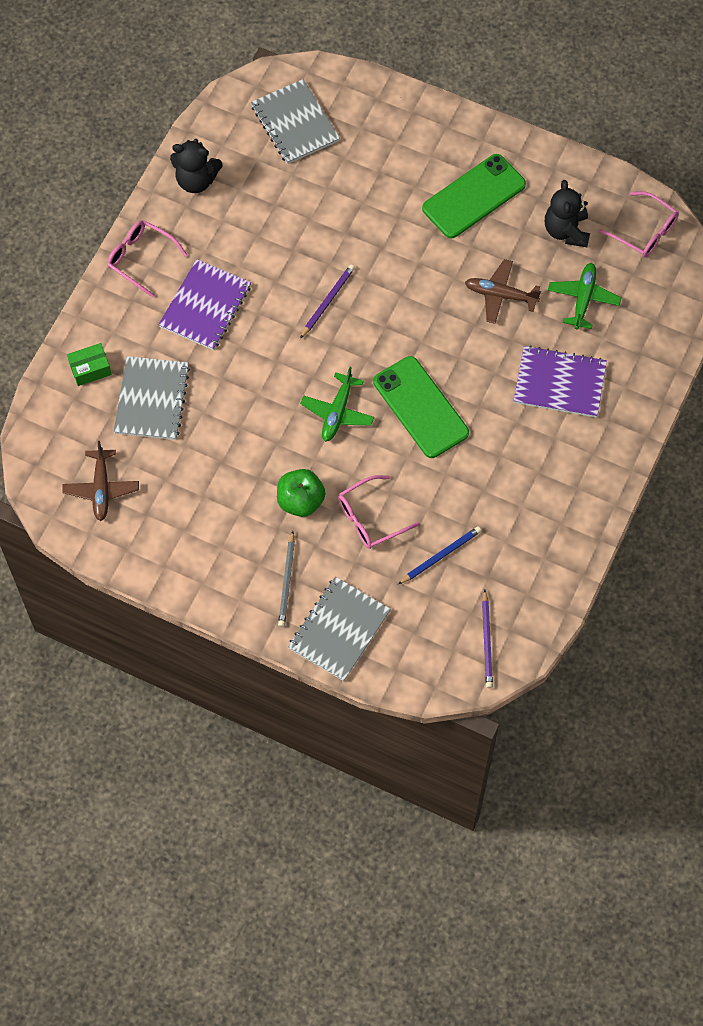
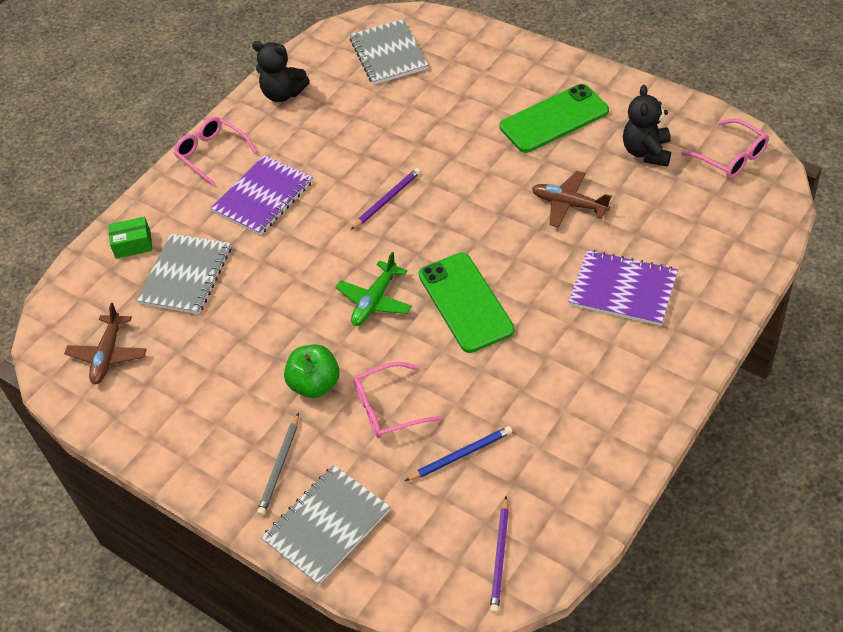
camera: 15 degrees right, 15 degrees down
green plane [548,263,621,329] -> none

